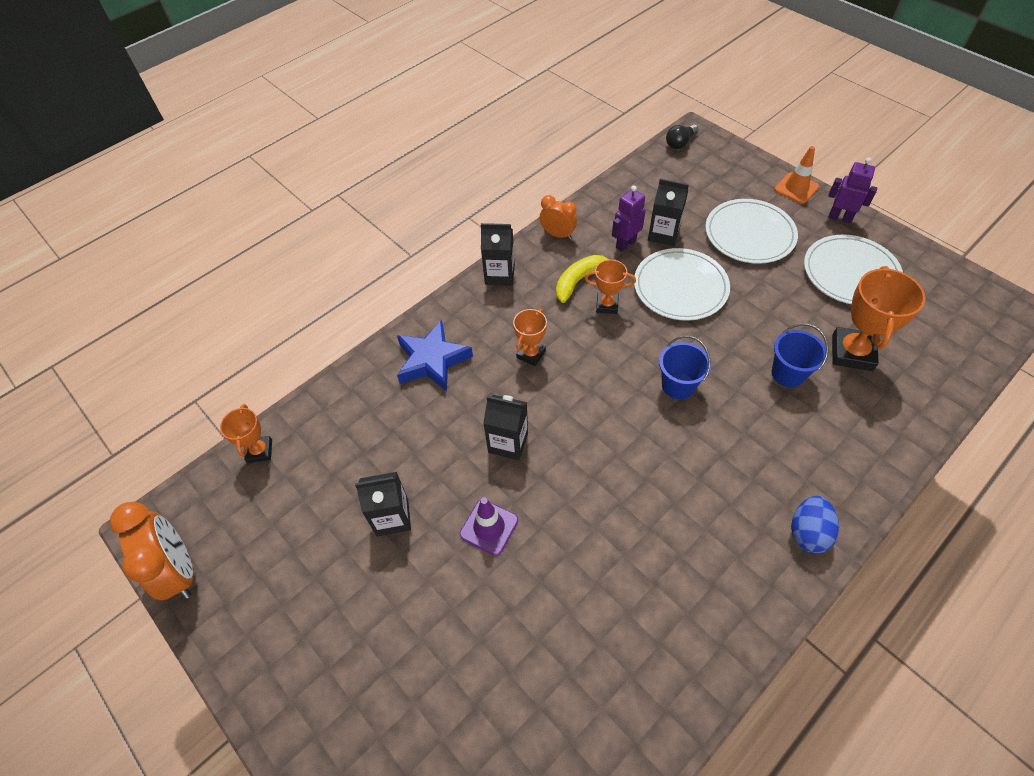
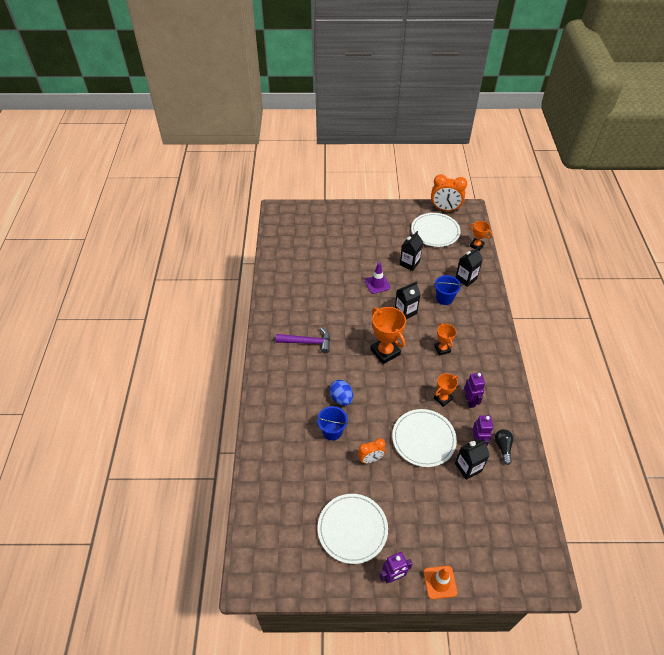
camera: 130 degrees right, 5 degrees down
blue star [397,320,473,391] -> none
black carton [481,223,515,286] -> black carton moved to [455,247,483,287]
orange clock [539,195,577,239] -> orange clock moved to [358,438,386,463]
yellow banana [556,255,619,303] -> purple robot [464,373,485,408]
blue bucket [659,336,711,399] -> blue bucket moved to [434,275,461,305]
black light bulb [666,125,699,149] -> black light bulb moved to [495,429,514,465]
white plate [705,199,798,264] -> white plate moved to [411,213,461,247]
blue egg [791,496,839,553] -> blue egg moved to [329,380,353,406]
orange trophy [832,266,925,371] -> orange trophy moved to [370,307,406,364]
none -> purple hammer [276,328,330,353]

